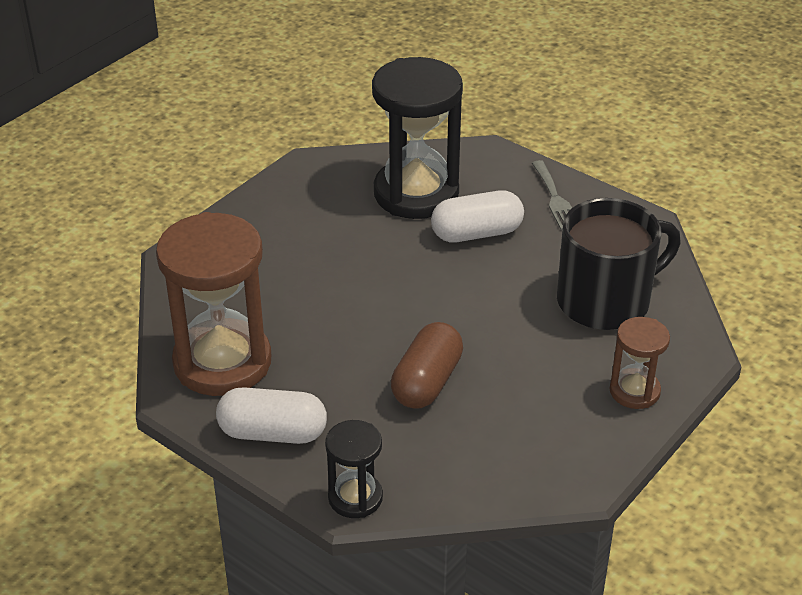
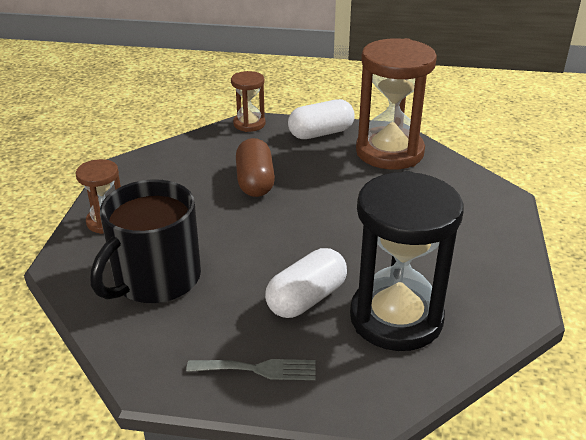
camera: 150 degrees right, 5 degrees down
black hourglass [325,420,383,518] -> brown hourglass [231,71,266,132]
grey fork [532,160,572,230] -> grey fork turned 135 degrees clockwise [186,359,316,380]

